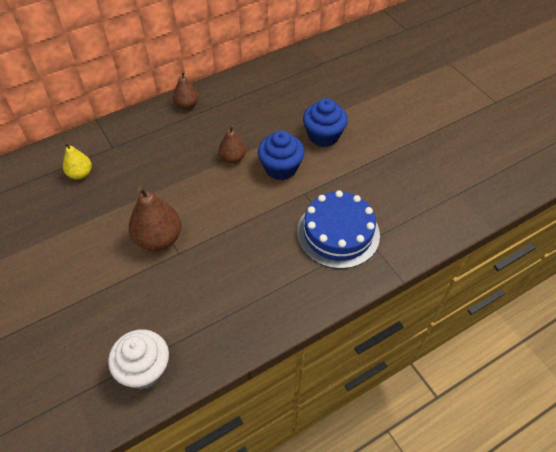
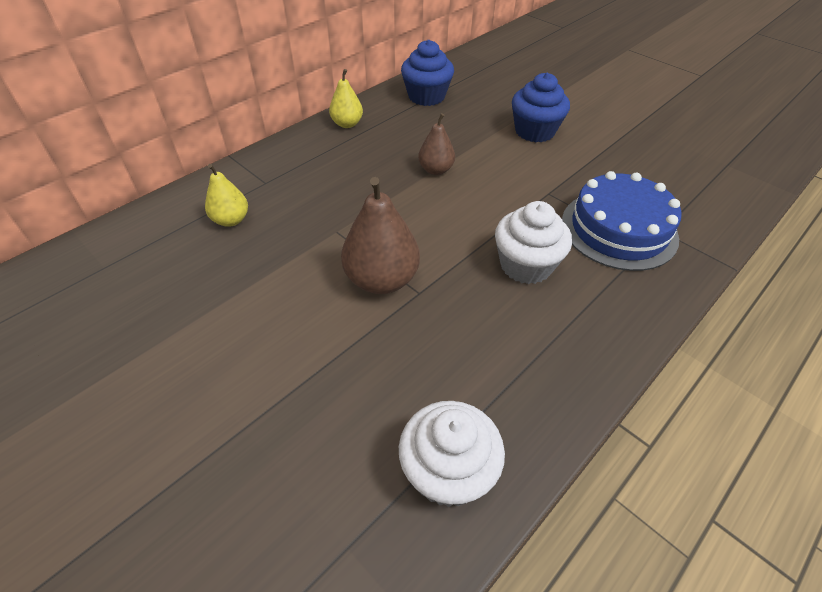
camera: 15 degrees left, 5 degrees down
brown pear [173,71,199,109] -> yellow pear [329,69,363,128]
blue cupcake [258,131,304,180] -> blue cupcake moved to [401,40,454,106]
none -> white cupcake [495,201,572,284]

